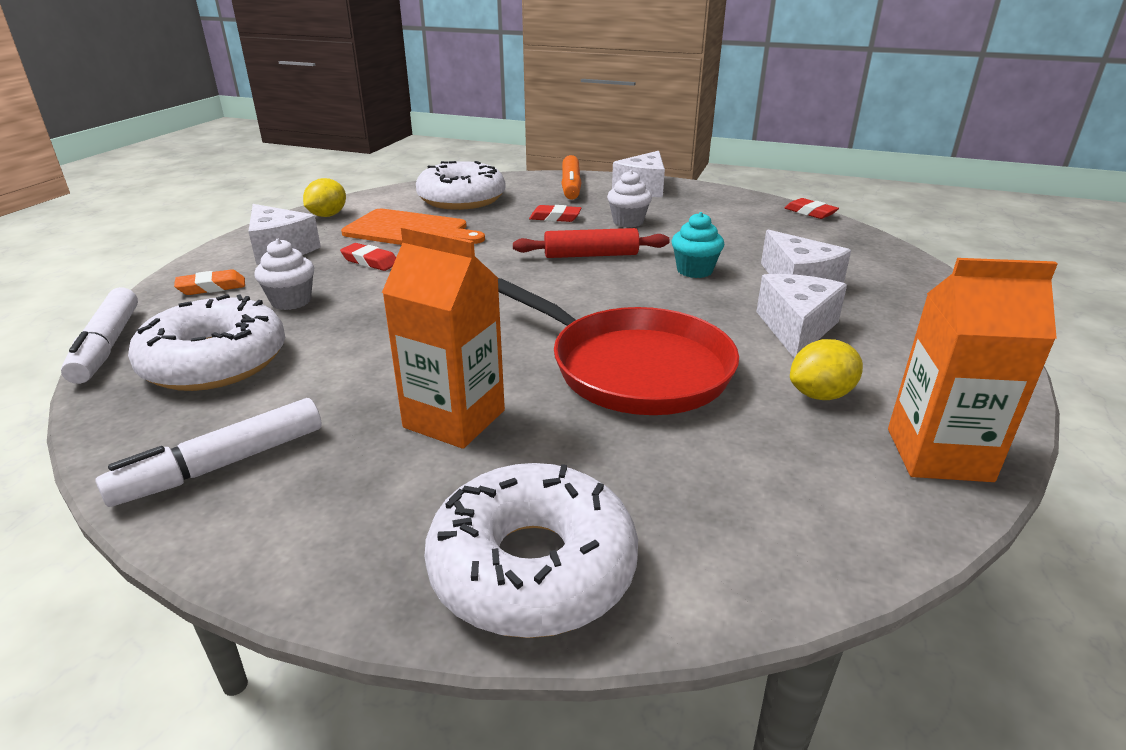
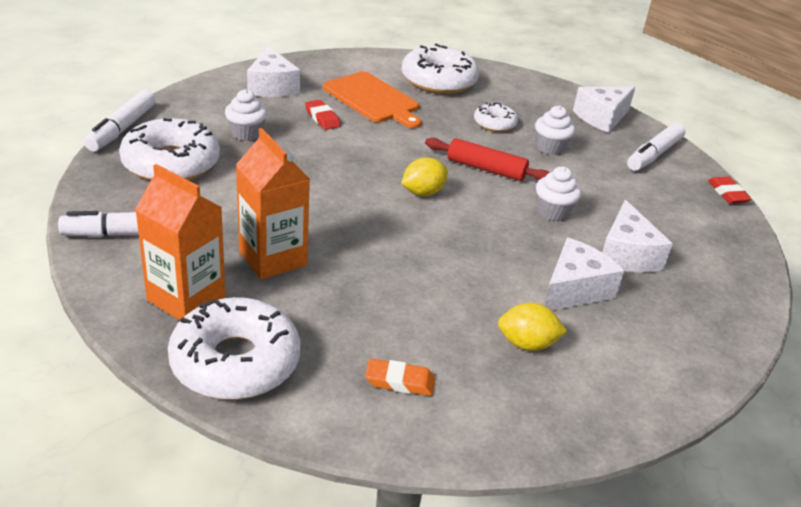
camera: 25 degrees right, 5 degrees up
orange eraser [174,269,245,295] -> orange eraser moved to [365,359,435,396]
yellow lemon [303,178,346,217] -> yellow lemon moved to [401,157,448,196]
red pan [498,278,739,415] -> none
red eraser [529,205,581,222] -> white donut [474,103,518,132]
orange marker [561,155,581,200] -> none
turquoise cupcake [671,212,724,278] -> white cupcake [536,167,581,221]
orange carton [888,258,1057,482] -> orange carton moved to [135,164,226,320]
none -> white marker [627,122,686,171]

